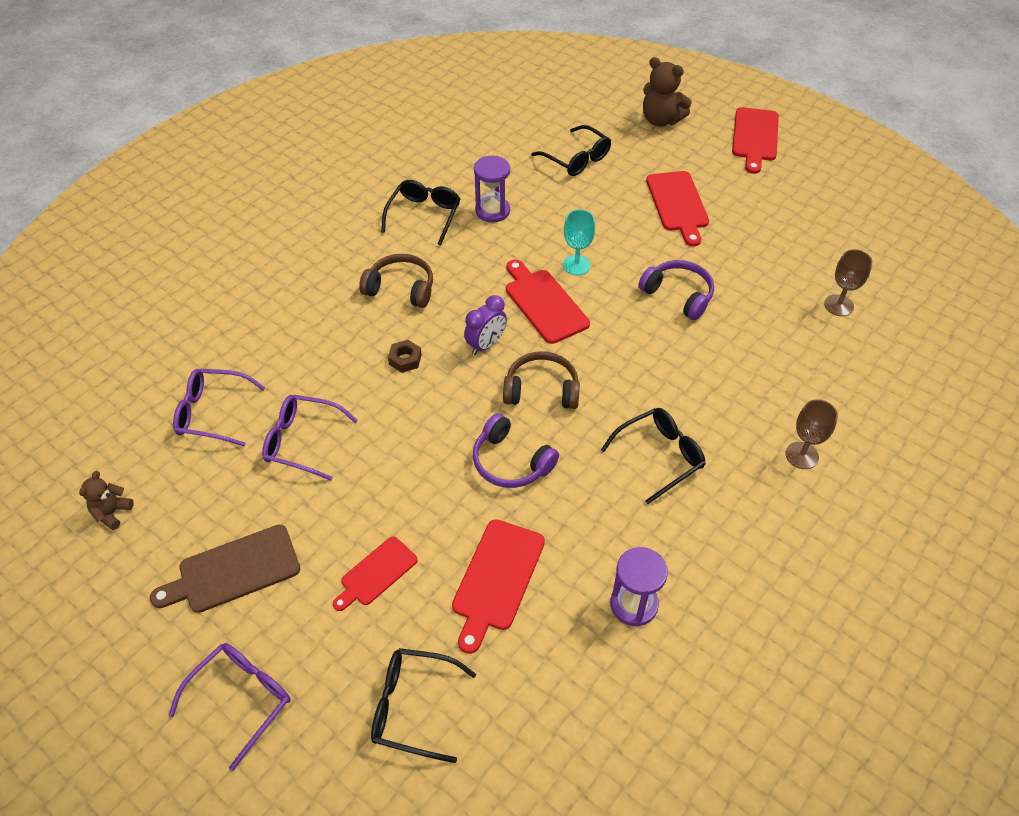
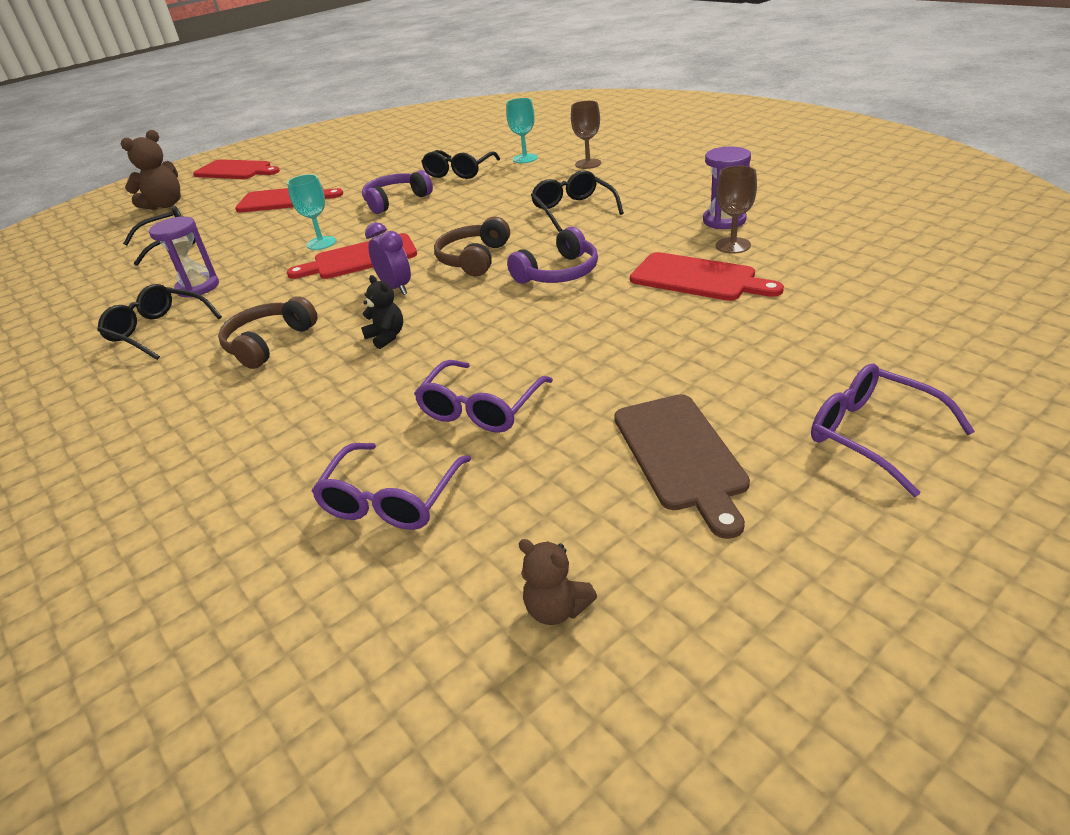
camera: 75 degrees left, 15 degrees down
red cutting board [333,537,418,611] -> none
black glasses [371,648,476,763] -> black glasses moved to [421,150,500,179]
brown nut [388,340,422,373] -> black teddy bear [361,275,403,349]
brown goblet [824,249,872,316] -> brown goblet moved to [716,166,757,254]
none -> turquoise goblet [506,98,538,163]

